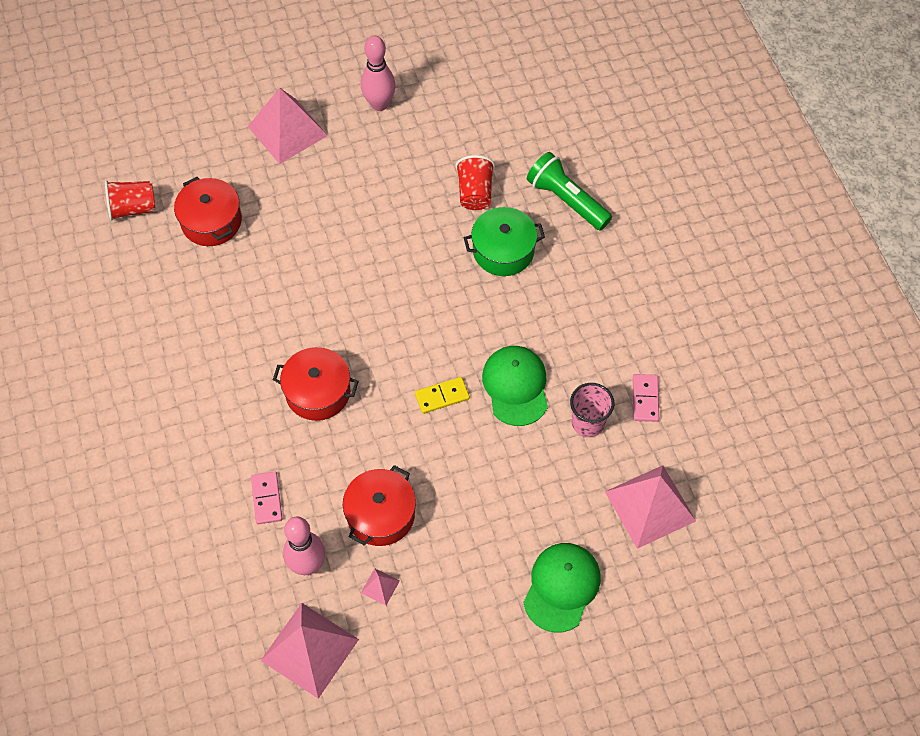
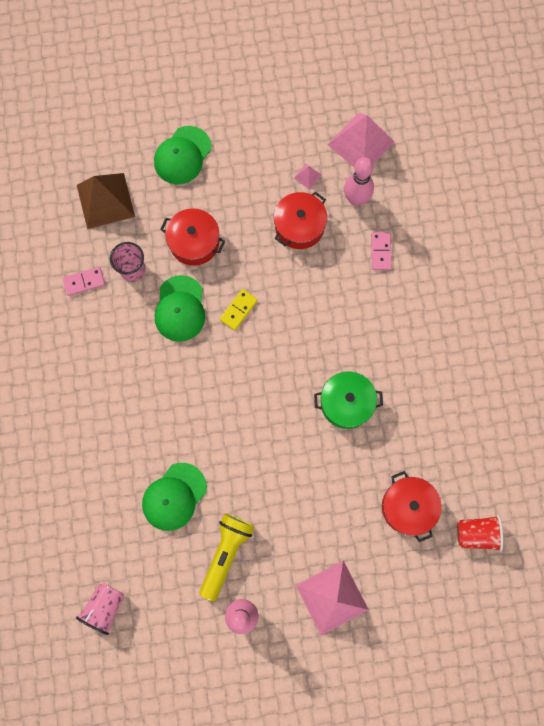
camera: 170 degrees left, 15 degrees up
red pot [273,347,359,421] -> red pot moved to [160,208,225,266]
yellow domino [415,377,470,414] -> yellow domino turned 45 degrees counterclockwise [220,289,258,330]
red cup [456,155,495,210] -> green cap [142,463,207,531]
green pot [464,207,545,276] -> green pot moved to [314,371,383,429]
green flashlight [527,152,612,230] -> none
pink pyramid [605,465,696,549] -> brown pyramid [77,173,135,229]
pink domino [633,374,659,422] -> pink domino turned 60 degrees clockwise [63,267,105,296]
none -> pink cup [76,583,124,635]
none -> yellow flashlight [199,514,254,601]

